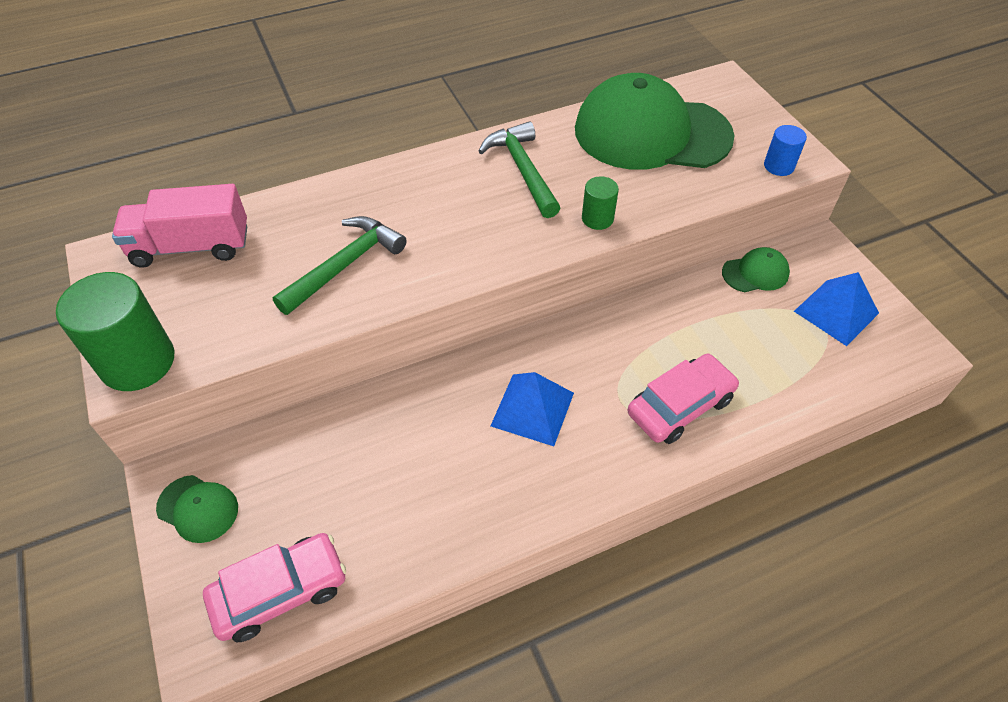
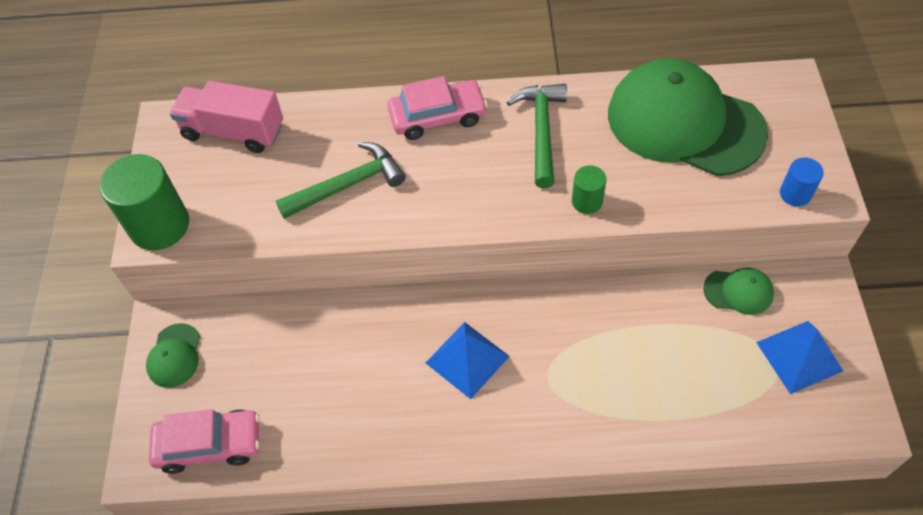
camera: 25 degrees right, 5 degrees up
green cap [156,475,238,543] -> green cap turned 45 degrees clockwise [146,323,200,388]
pink car [627,354,739,444] -> pink car moved to [387,76,488,140]

